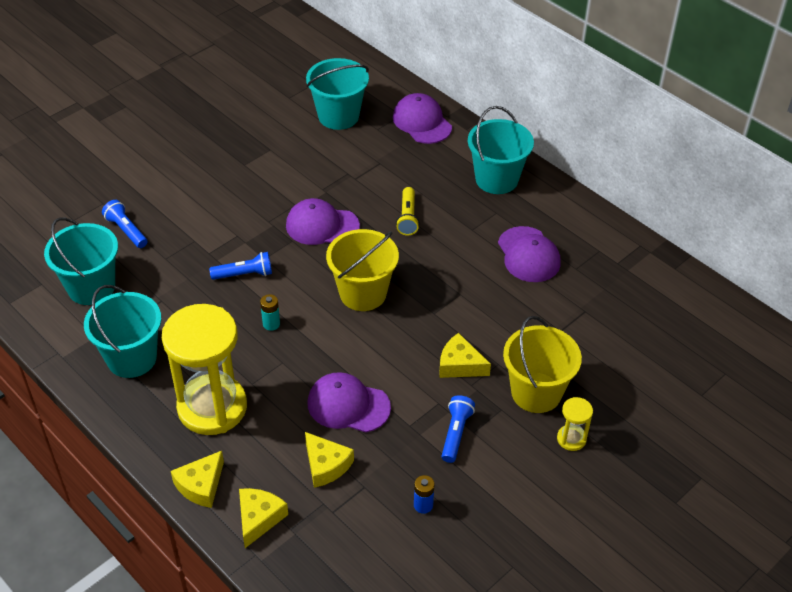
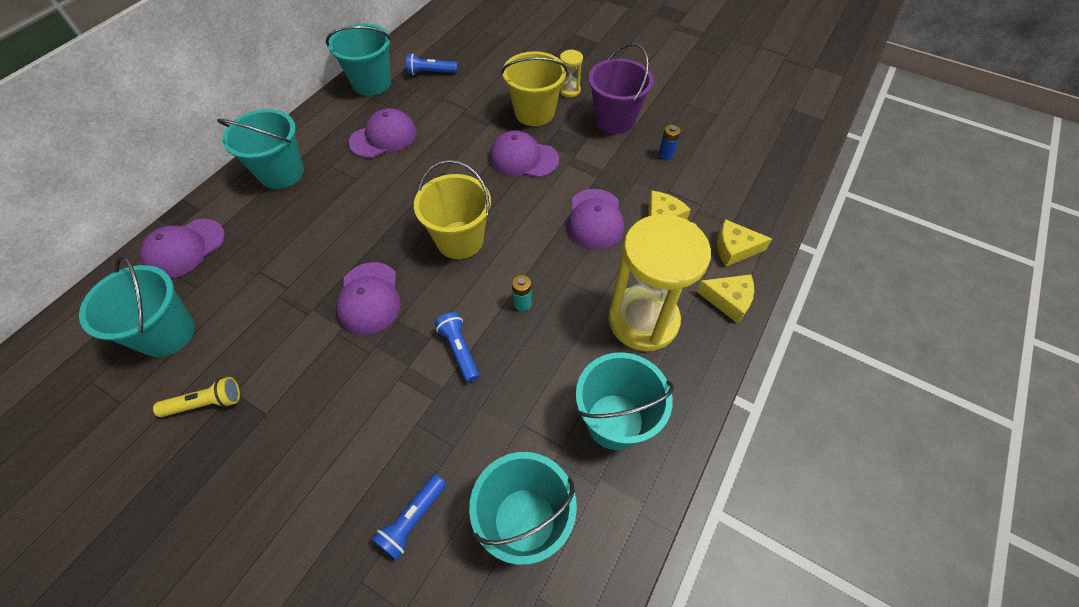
camera: 105 degrees left, 10 degrees up
yellow flashlight [396,187,420,236] -> yellow flashlight moved to [153,377,240,417]
yellow cheese [439,333,491,378] -> purple cap [489,130,559,178]
blue flashlight [441,395,475,463] -> blue flashlight moved to [406,54,457,75]
none -> turquoise bucket [326,23,391,96]
none -> purple bucket [588,43,654,134]

